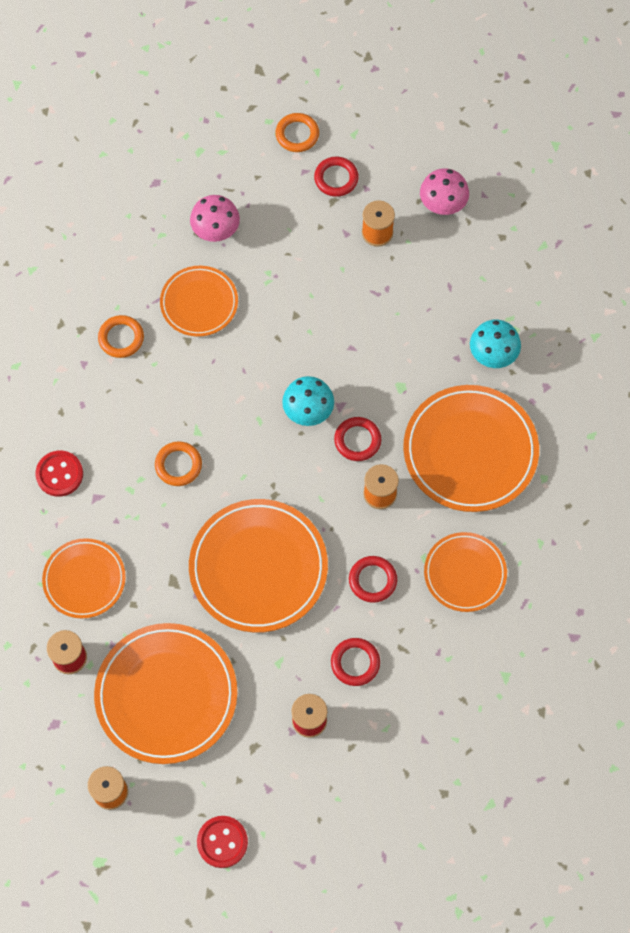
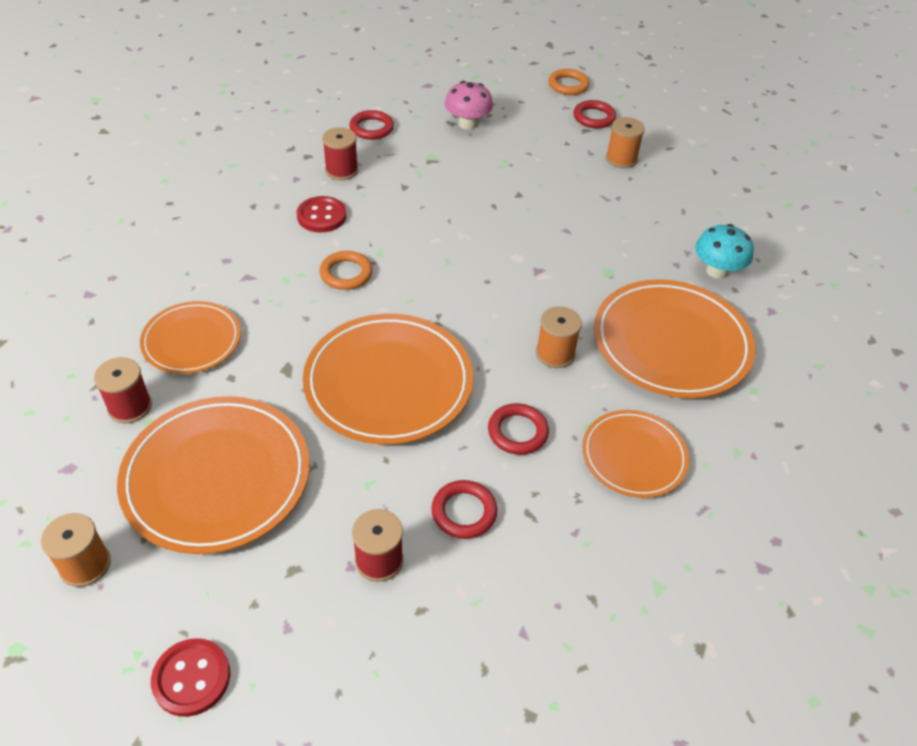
camera: 15 degrees right, 20 degrees down
red button [35,451,83,497] -> red button moved to [297,196,346,233]
orange ring [98,315,144,358] -> red spool [322,127,358,180]
orange plate [160,266,238,337] -> none
turquoise mushroom [282,376,334,426] -> none
red ring [334,417,381,461] -> red ring moved to [349,110,394,140]
pink mushroom [420,168,469,215] -> none

